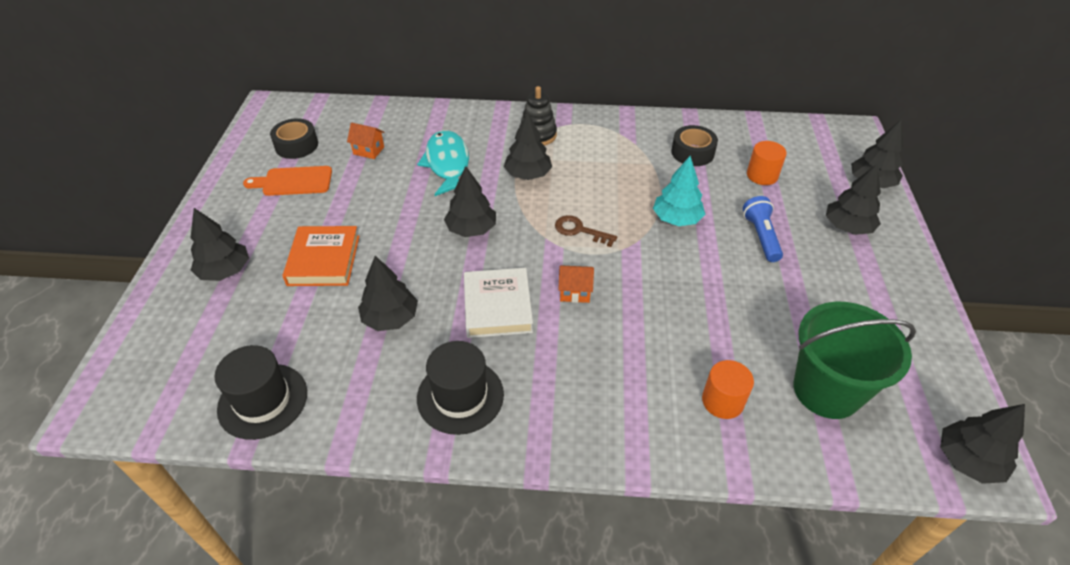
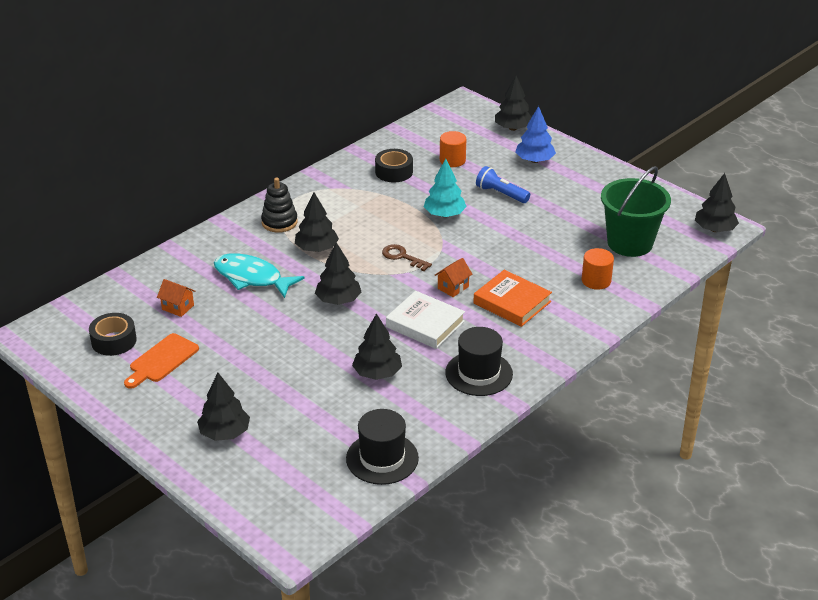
camera: 50 degrees left, 10 degrees down
orange book [282,226,359,286] -> orange book moved to [473,270,552,327]
orange house [347,123,384,159] -> orange house turned 60 degrees clockwise [157,279,195,317]
brown key [555,215,617,247] -> brown key turned 60 degrees clockwise [382,244,432,271]
black tree [826,164,881,235] -> blue tree [515,106,556,163]

